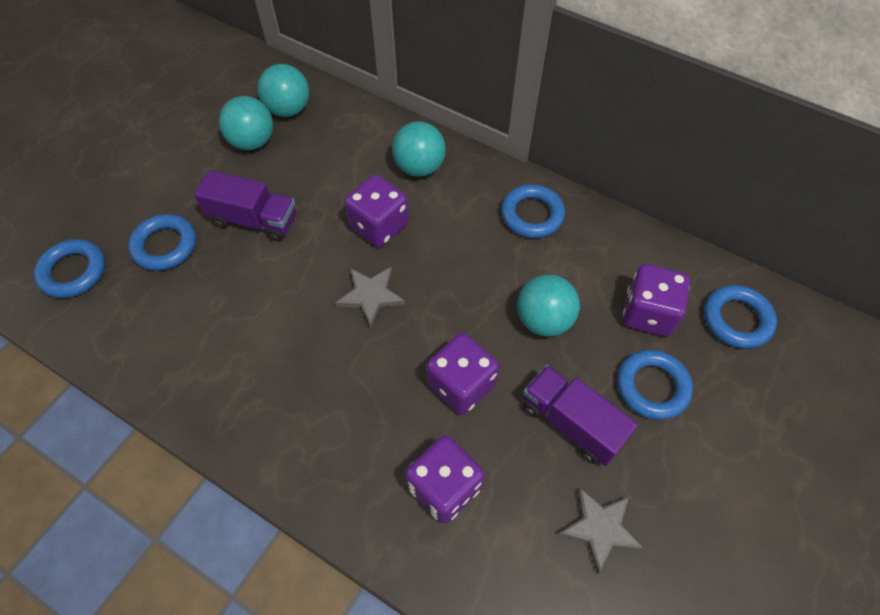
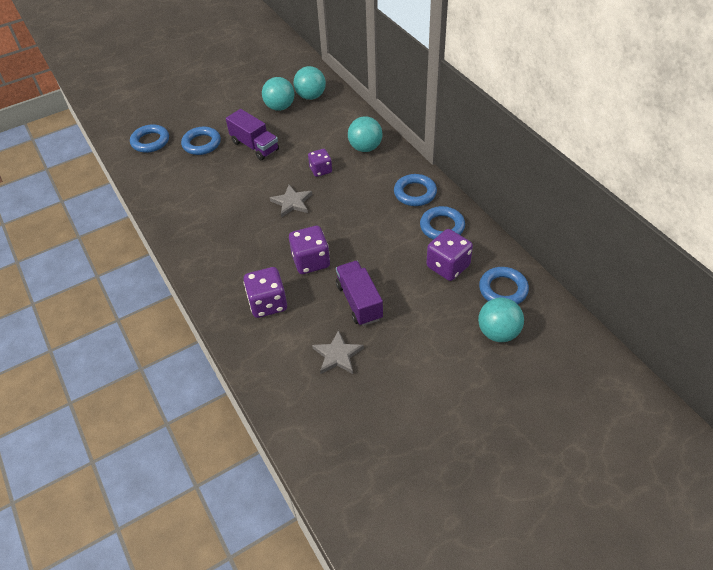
camera: 30 degrees right, 10 degrees down
purple dice [344,175,409,247] -> purple dice [308,149,332,177], size x0.65
turquoise ball [517,275,580,337] -> turquoise ball moved to [478,298,524,342]
blue ring [617,350,693,420] -> blue ring moved to [420,206,465,240]

